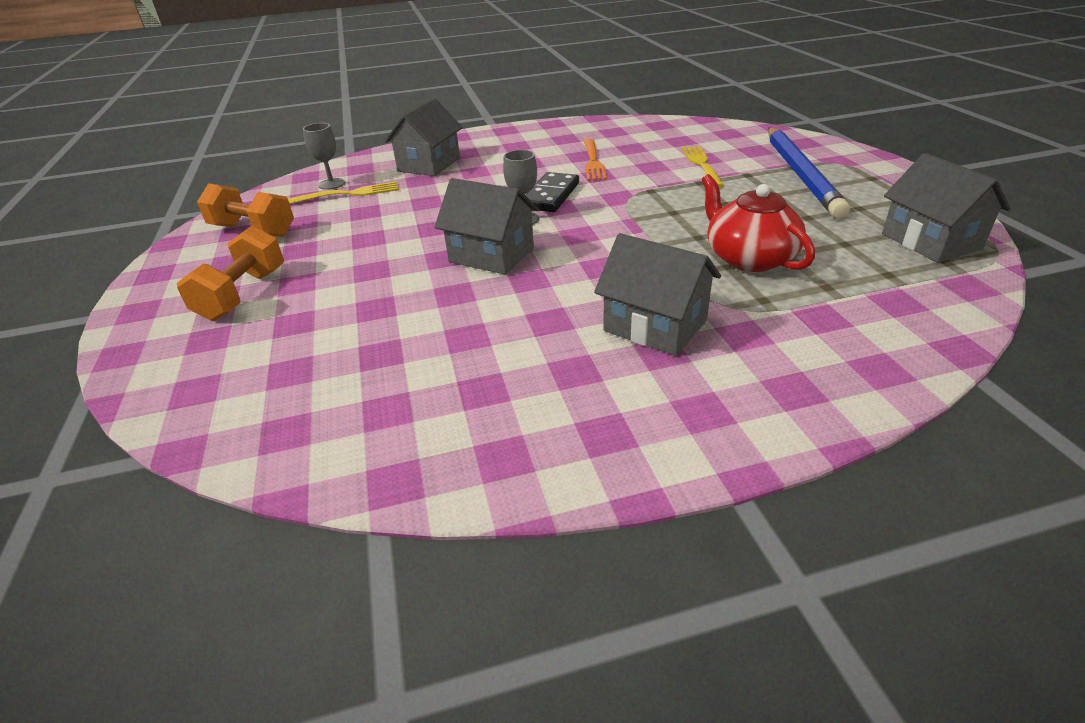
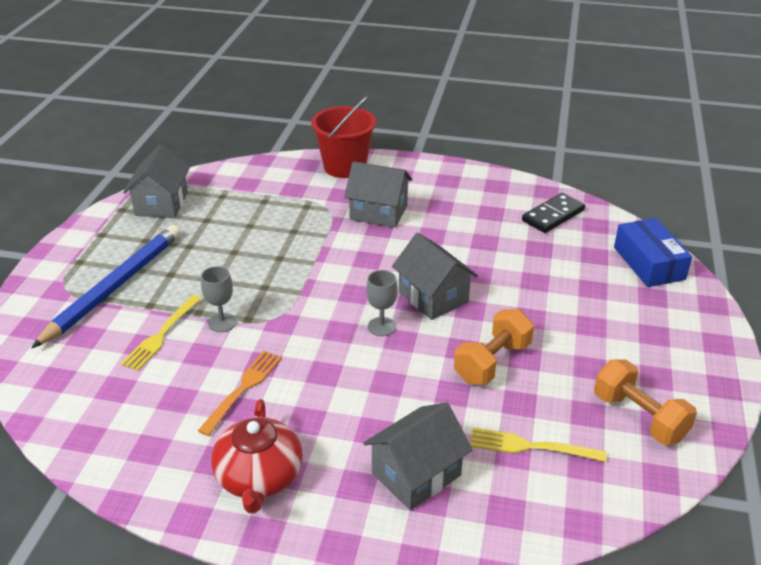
camera: 155 degrees left, 0 degrees up
orange dumbbell [177,226,284,321] -> orange dumbbell moved to [454,309,534,385]
grey goblet [303,123,345,190] -> grey goblet moved to [201,266,237,332]
black domino [526,172,579,212] -> black domino moved to [522,193,585,233]
grey house [594,233,721,356] -> grey house turned 45 degrees counterclockwise [344,161,412,228]
red teapot [702,174,815,272] -> red teapot moved to [211,399,303,514]
none -> red bucket [311,96,376,178]
none -> blue box [614,218,692,287]

